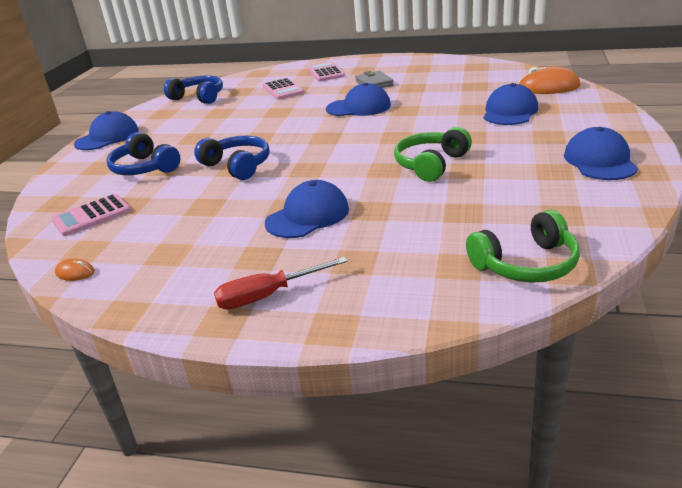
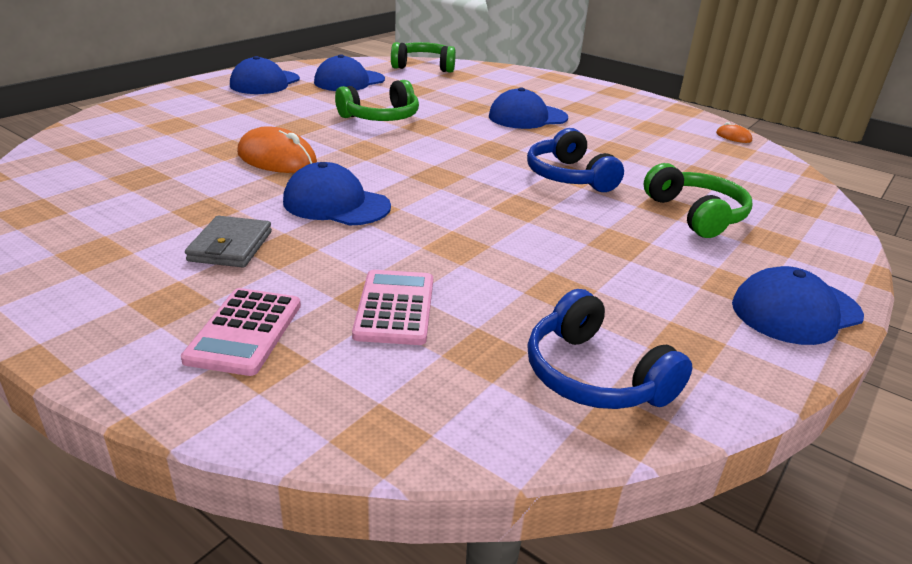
camera: 160 degrees left, 0 degrees up
pink calculator [51,194,131,236] -> none
blue headphones [106,132,181,175] -> green headphones [644,163,752,238]
red screwdriver [214,257,348,310] -> none
blue cap [483,83,538,125] -> blue cap moved to [314,54,385,91]
orange mouse [518,66,580,94] -> orange mouse moved to [237,126,317,173]

